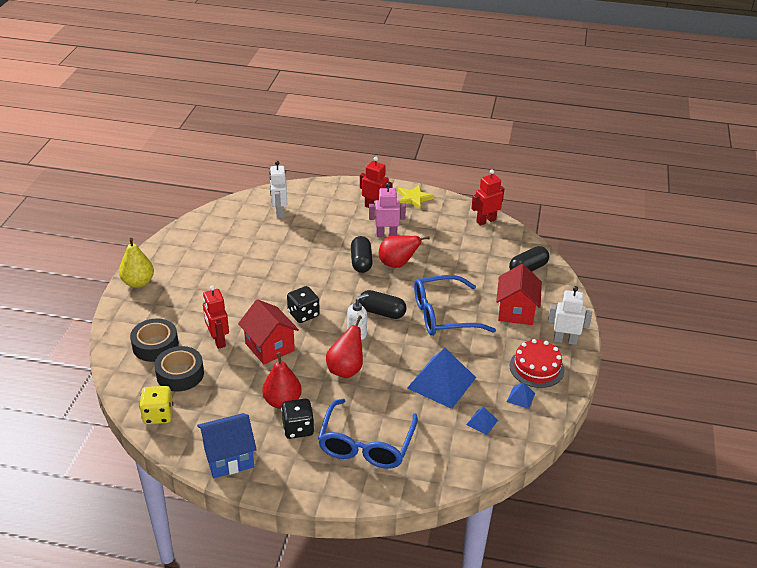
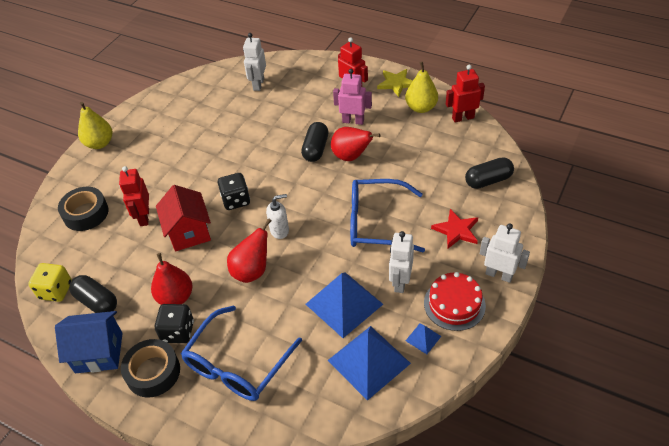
camera: 20 degrees right, 10 degrees up
black tape [154,346,204,392] -> black tape moved to [121,339,180,398]
black capsule [359,290,407,319] -> black capsule moved to [69,275,117,313]
blue pyramid [466,407,498,435] -> blue pyramid [328,326,411,401], size x2.24
red house [496,264,542,325] -> red star [431,209,478,248]
none -> white robot [389,231,414,293]
none -> yellow pear [405,62,438,113]

